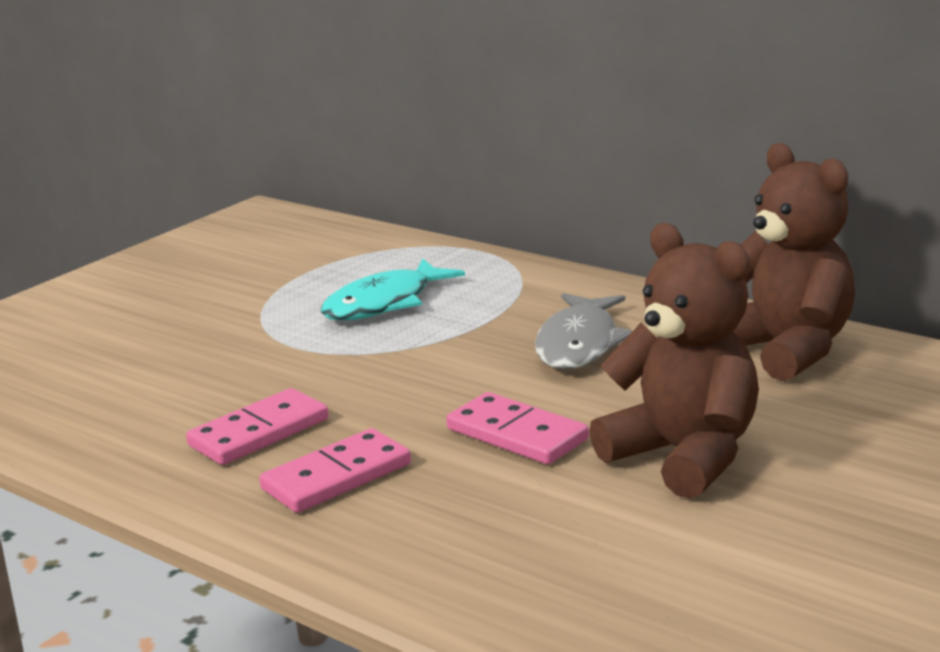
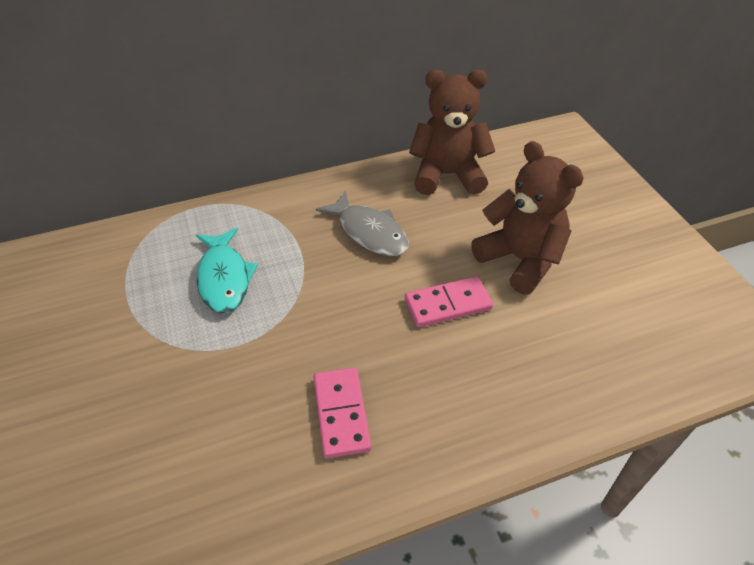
camera: 60 degrees left, 25 degrees up
pink domino [259,428,411,513] -> none
brown teddy bear [589,223,759,499] -> brown teddy bear turned 60 degrees clockwise [471,141,584,295]

